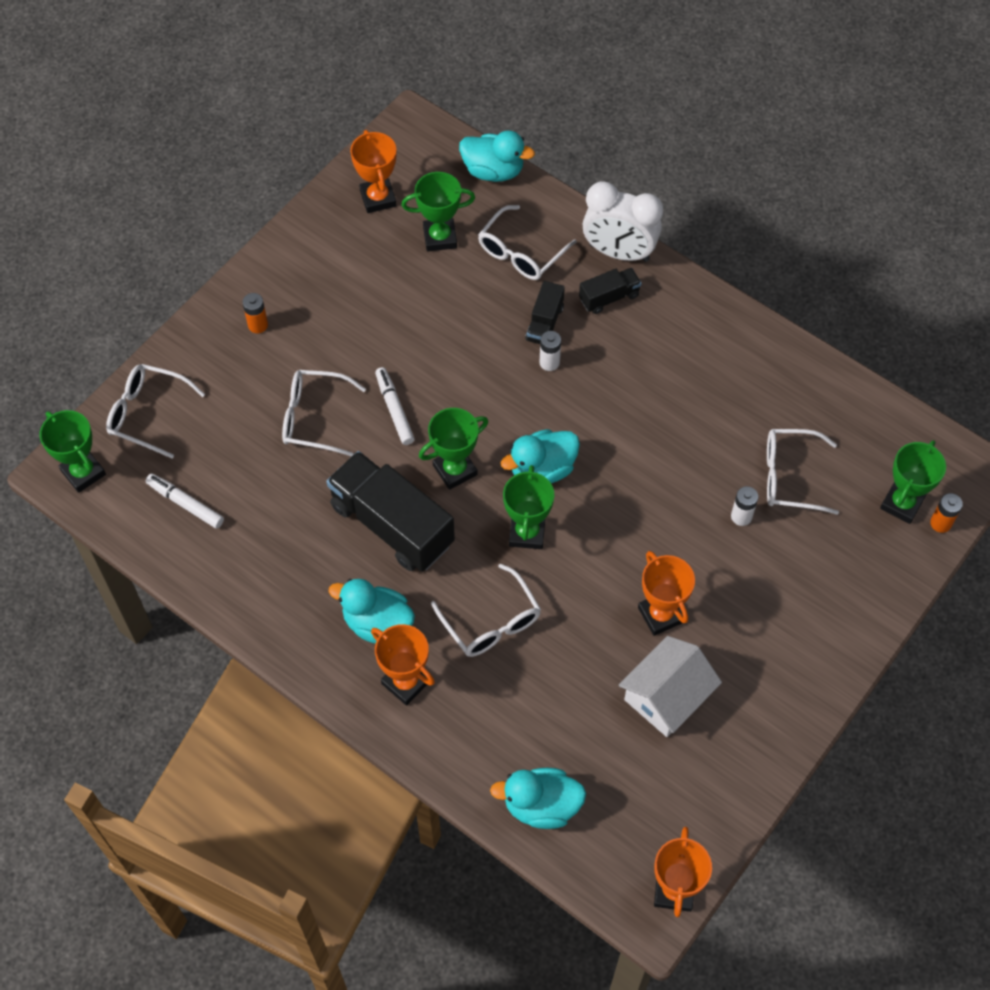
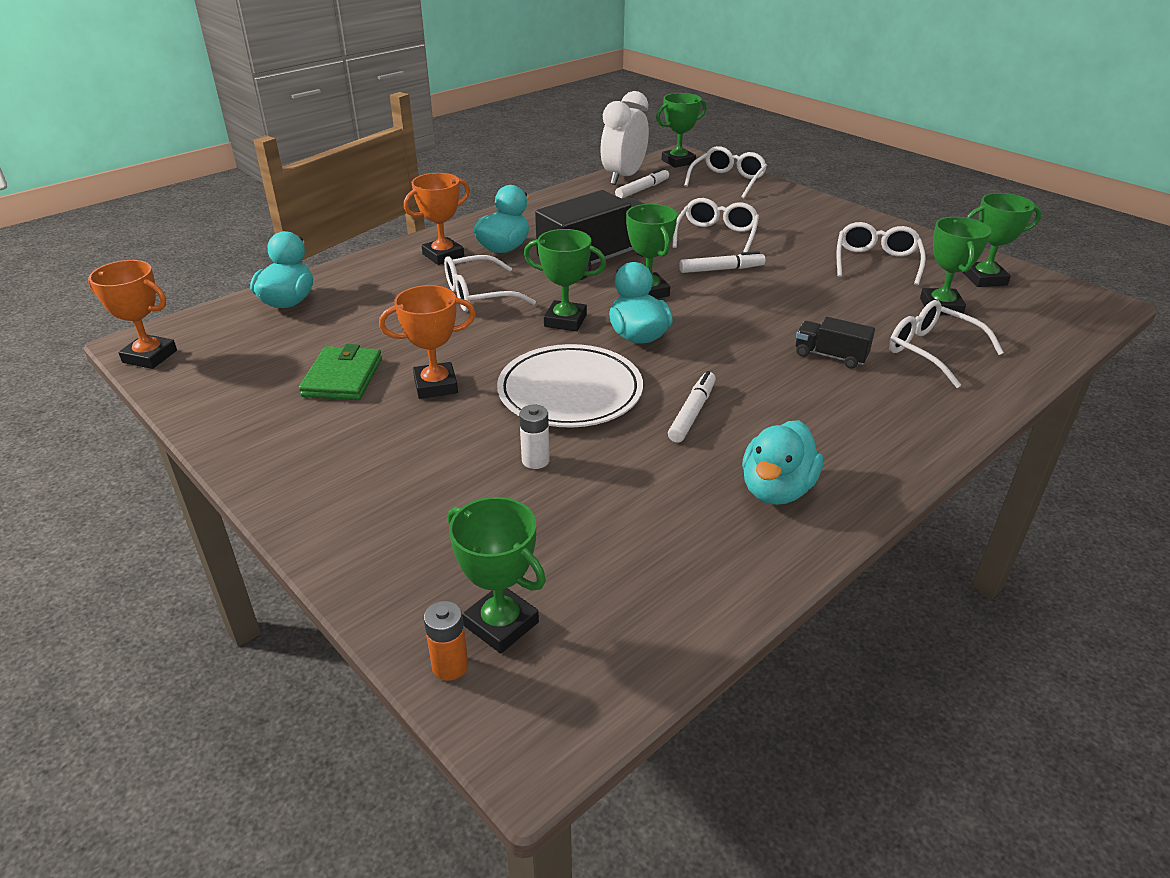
camera: 100 degrees right, 25 degrees down
orange battery [242,293,268,333] -> none
orange trophy [350,130,397,213] -> green trophy [963,193,1041,287]
turquoise duck [459,130,535,182] -> turquoise duck moved to [742,420,823,505]
white battery [539,331,561,371] -> none
black truck [579,268,642,314] -> none
white clock [583,181,663,262] -> white clock moved to [600,91,649,185]
white house [619,636,722,737] -> green wallet [299,344,382,400]
white glasses [767,429,839,515] -> white glasses moved to [837,222,926,285]
none -> white plate [497,344,643,427]
none -> white marker [668,371,716,443]

